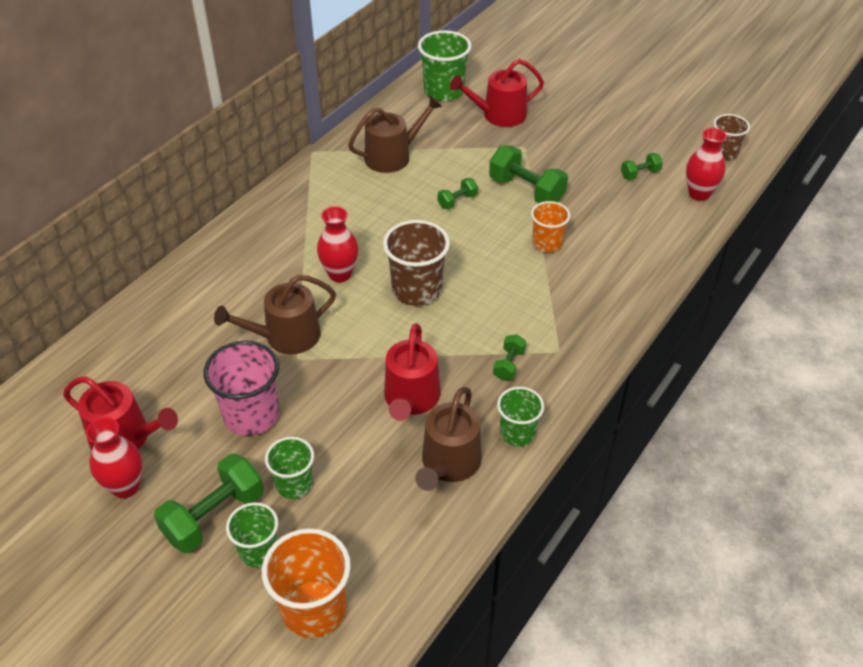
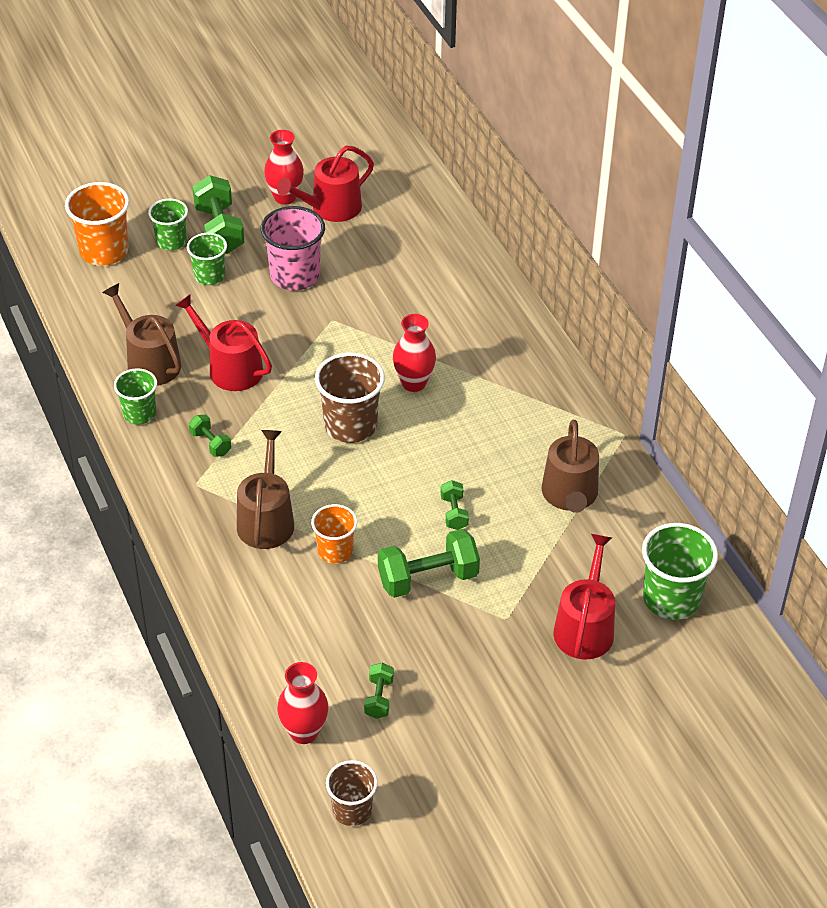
camera: 120 degrees right, 0 degrees up
brown watering can [214,275,336,354] -> brown watering can moved to [237,430,294,549]

